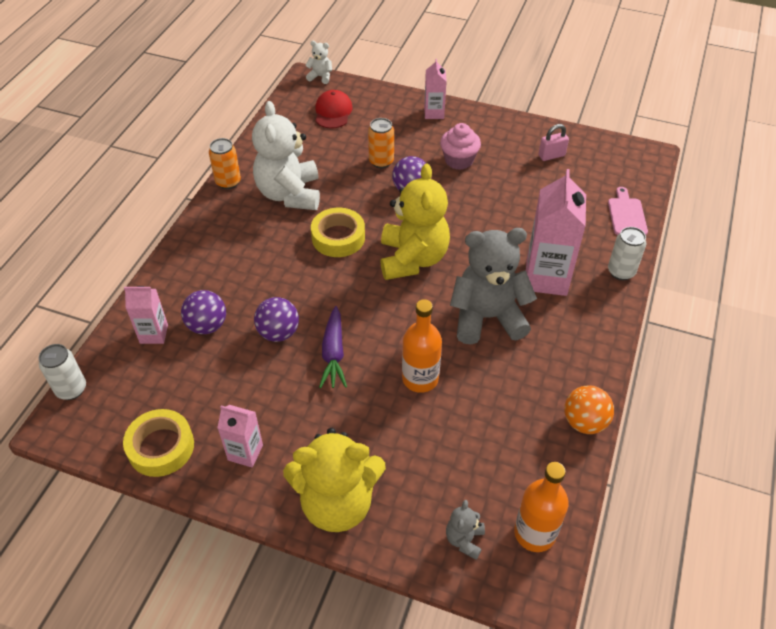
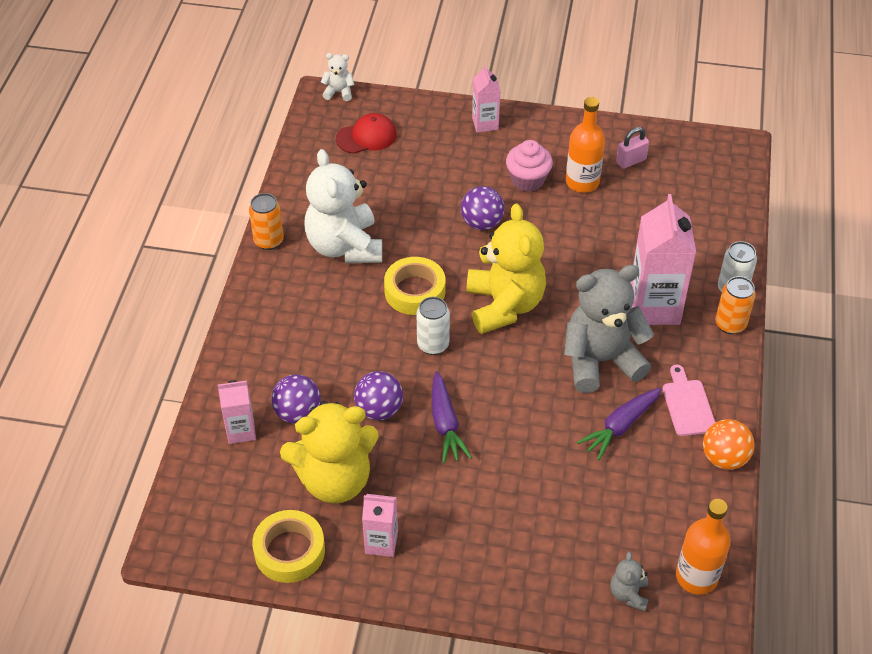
camera: 10 degrees left, 0 degrees up
white can [38,344,86,400] -> white can moved to [417,297,450,355]
yellow teddy bear [283,428,386,532] -> yellow teddy bear moved to [280,401,379,504]
red cap [315,90,353,129] -> red cap turned 75 degrees clockwise [336,113,397,154]
orange can [368,118,394,168] -> orange can moved to [715,276,756,334]
orange bottle [402,299,442,393] -> orange bottle moved to [566,97,605,193]
pink cutting board [608,187,648,235] -> pink cutting board moved to [662,365,716,436]
none -> purple carrot [577,388,662,460]

